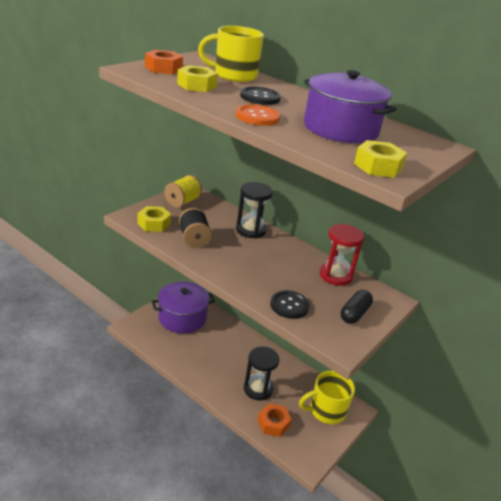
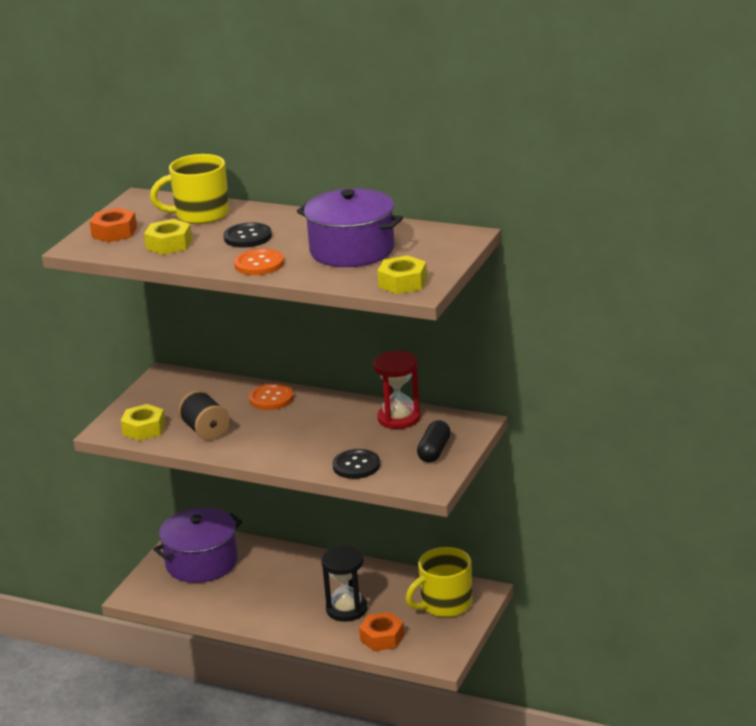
camera: 10 degrees left, 5 degrees down
yellow spool [164,175,202,208] -> none
black hourglass [236,182,273,238] -> orange button [249,384,294,410]

